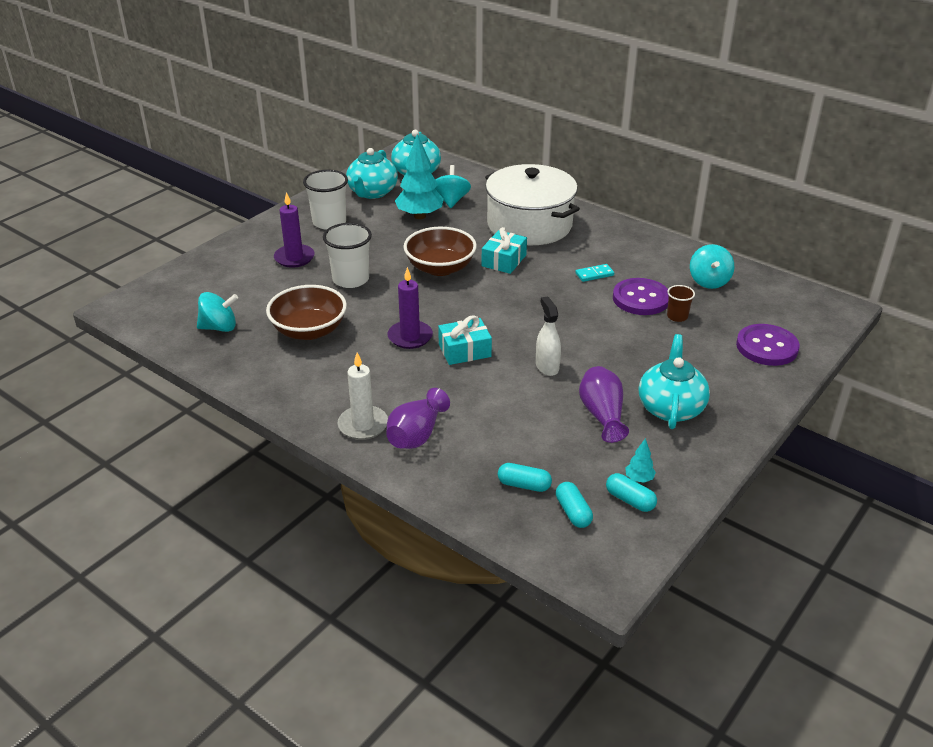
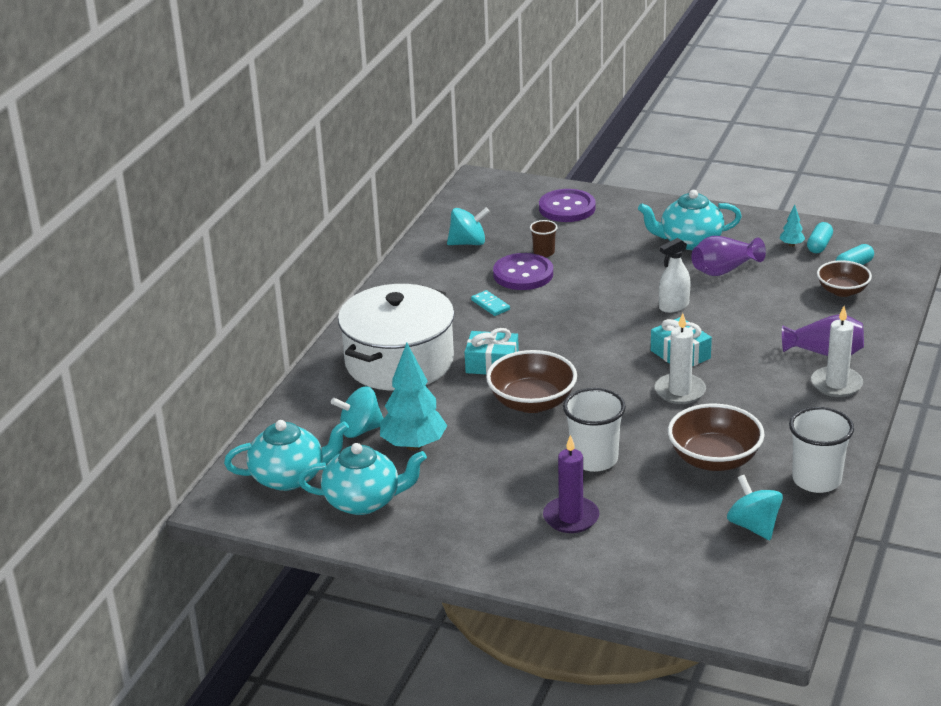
camera: 105 degrees left, 5 degrees down
white cup [303,170,348,230] -> white cup moved to [789,407,854,493]
purple candle [387,267,433,349] -> white candle [655,313,706,404]
turquoise capsule [498,463,552,492] -> brown bowl [817,260,872,297]

